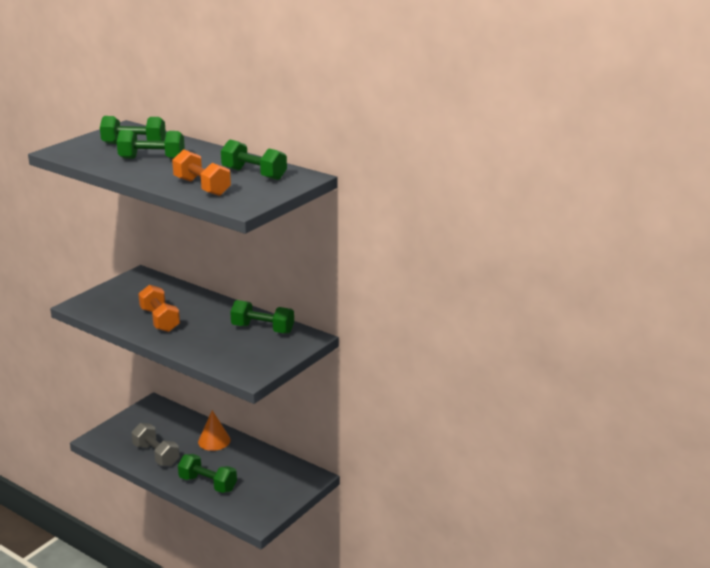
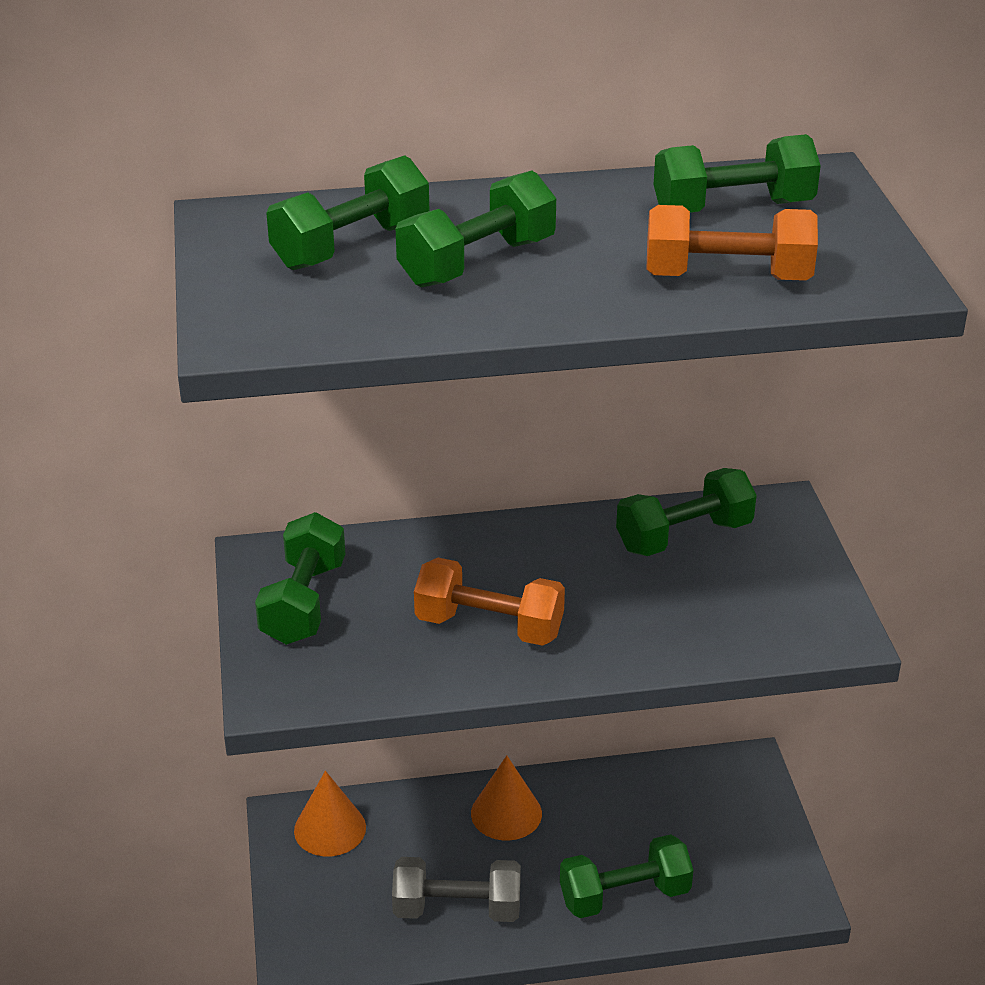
camera: 45 degrees left, 10 degrees up
none -> green dumbbell [255,512,345,645]
none -> orange cone [294,771,366,856]

